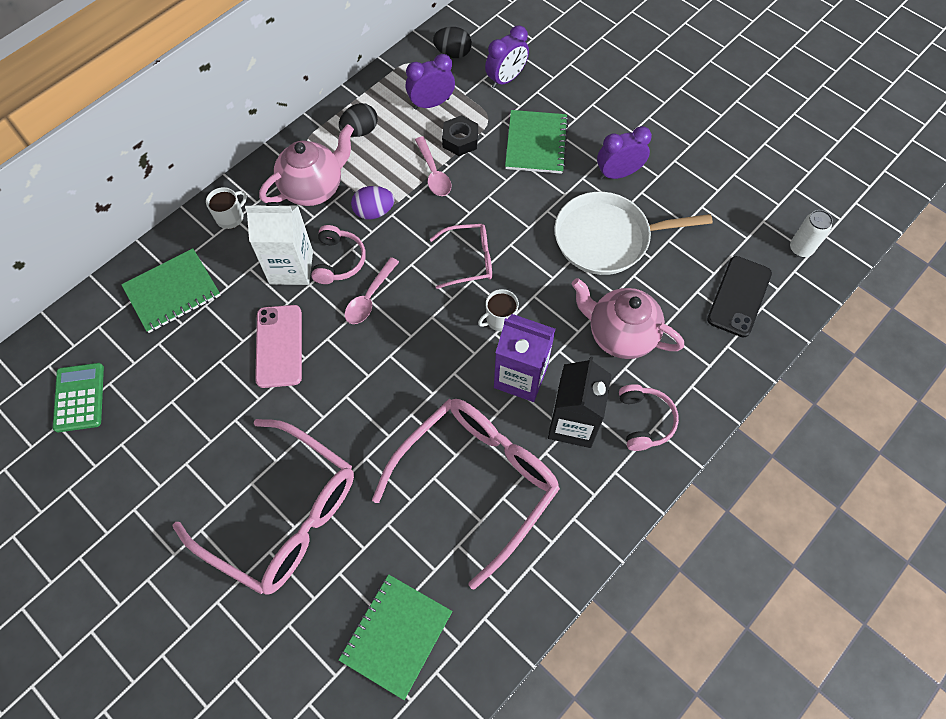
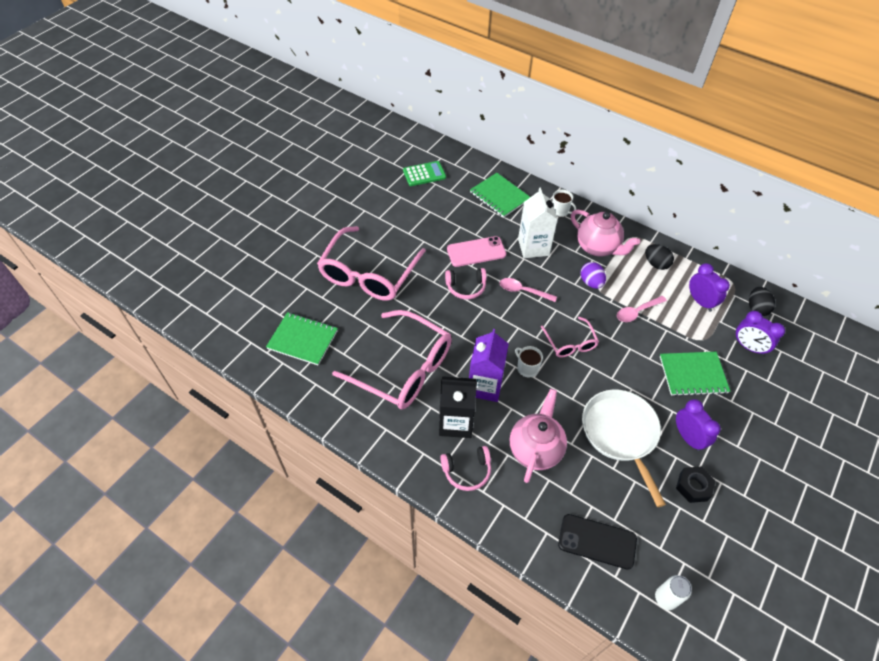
camera: 80 degrees right, 10 degrees down
pink headphones [311,225,366,284] -> pink headphones moved to [445,268,486,299]
black nut [442,115,478,156] -> black nut moved to [676,466,716,503]

